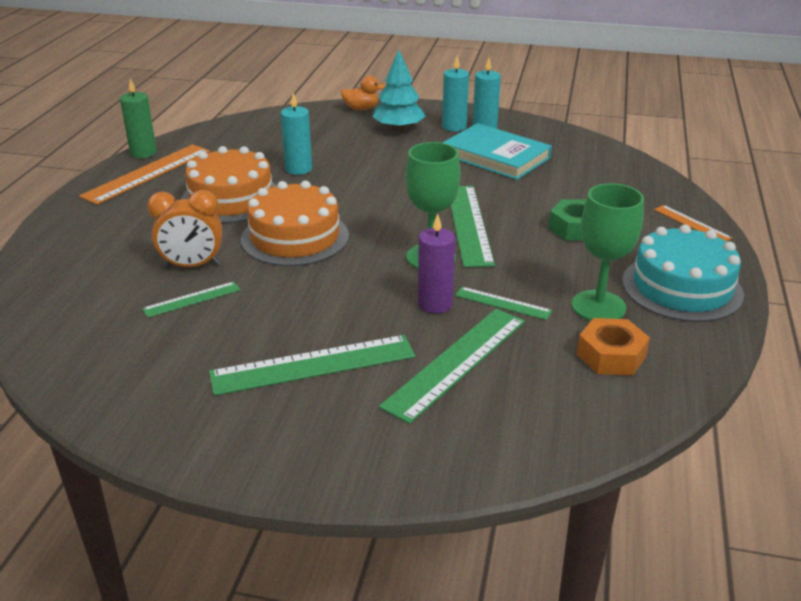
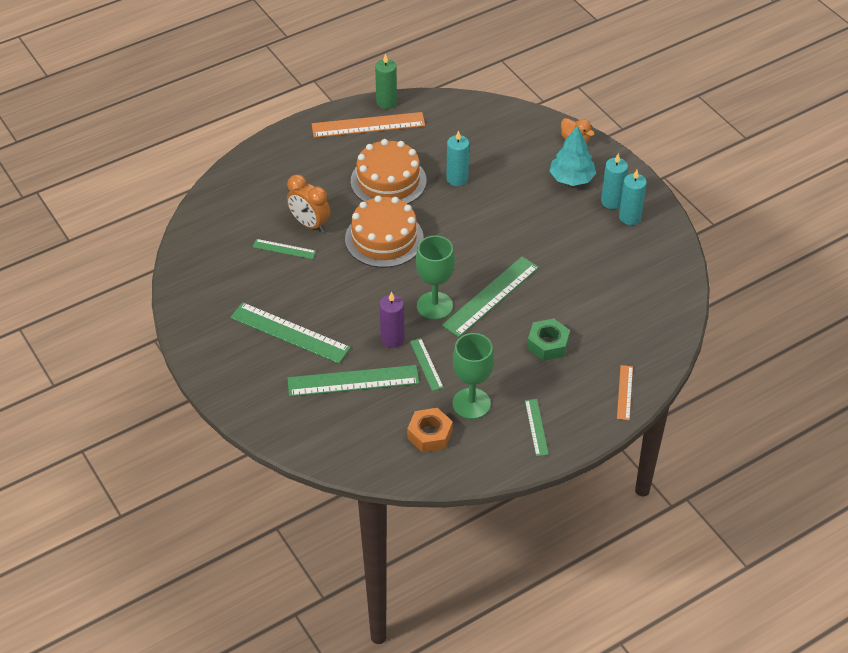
camera: 45 degrees right, 15 degrees up
turquoise book [443,123,552,180] -> none
turquoise cake [622,225,744,322] -> green ruler [525,399,549,456]

